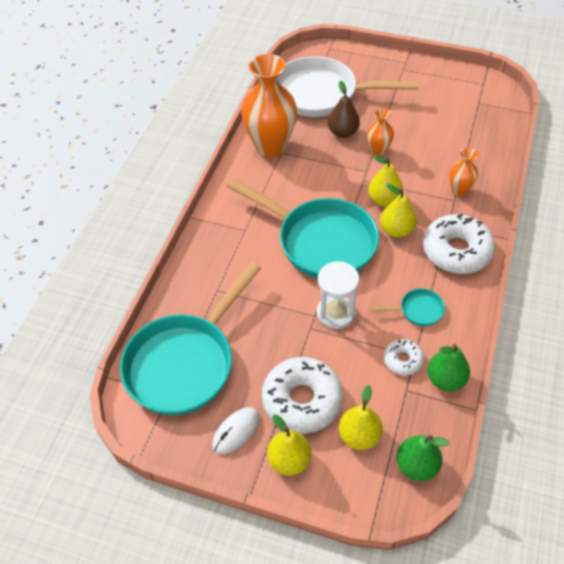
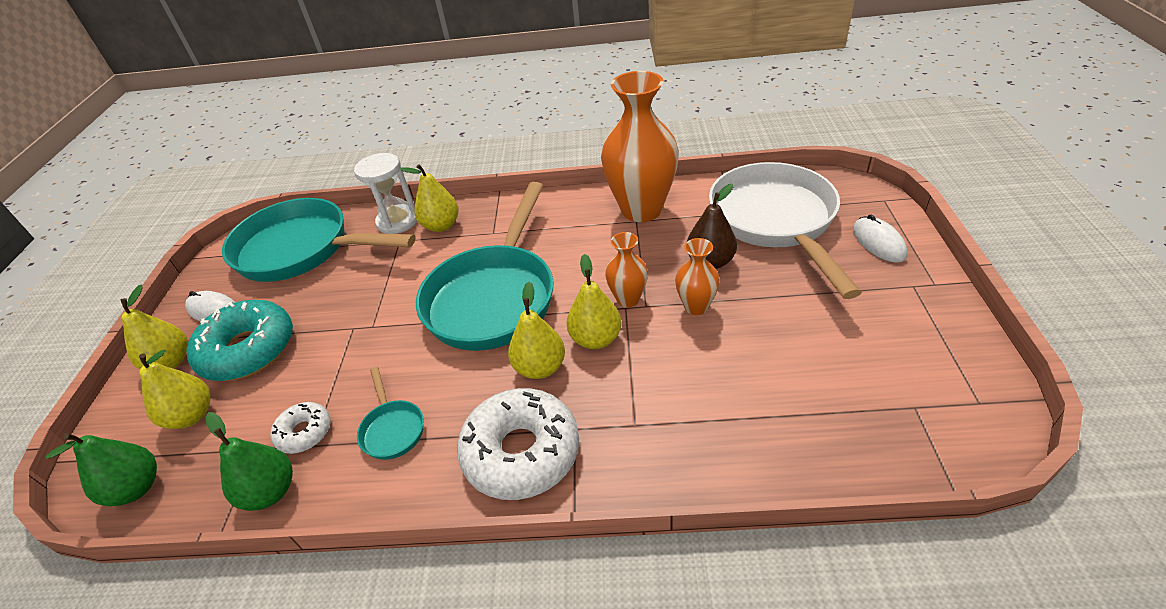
camera: 75 degrees right, 10 degrees down
white donut [262,357,343,433] -> turquoise donut [186,300,293,381]
white hourglass [317,261,359,329] -> white hourglass moved to [354,153,417,234]
orange vase [449,148,478,196] -> orange vase moved to [605,232,648,308]
none -> yellow pear [400,164,459,232]
none -> white mouse [853,215,907,263]

